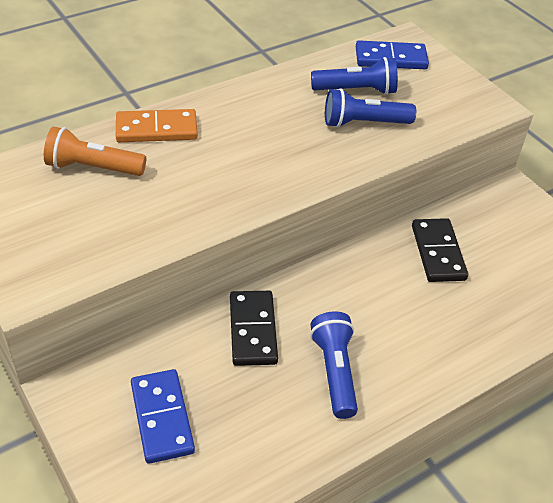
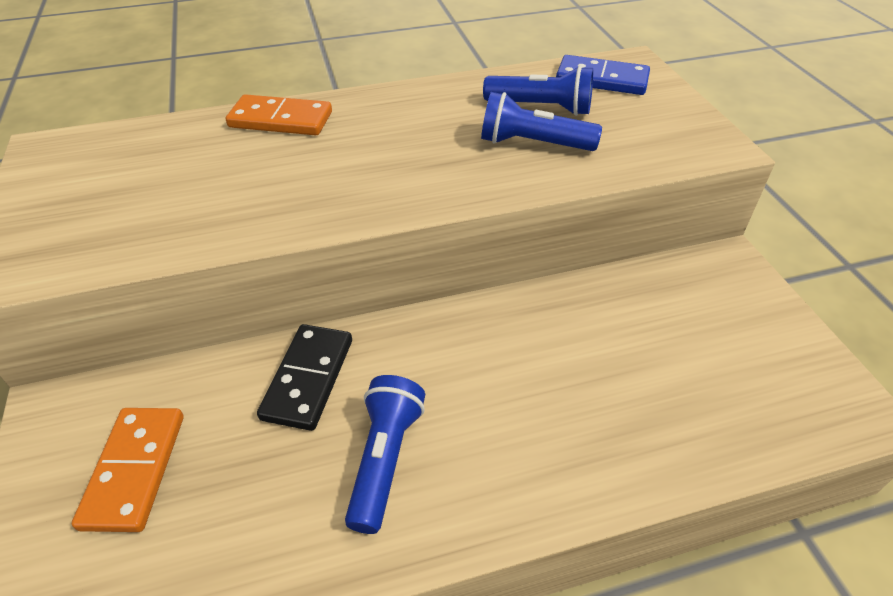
camera: 20 degrees right, 0 degrees up
orange flashlight [44,126,146,176] -> none
blue domino [131,369,195,464] -> orange domino [72,408,184,532]
black domino [412,218,468,282] -> none

